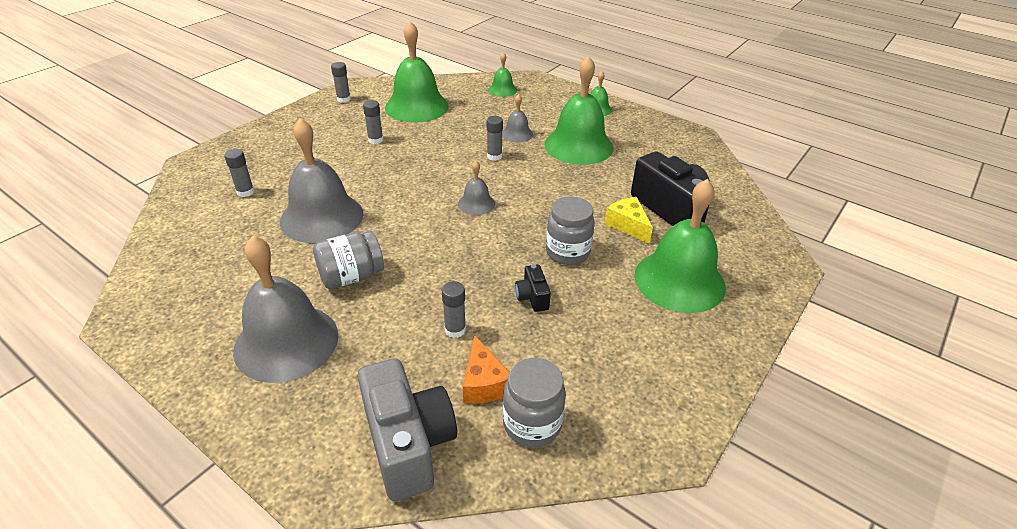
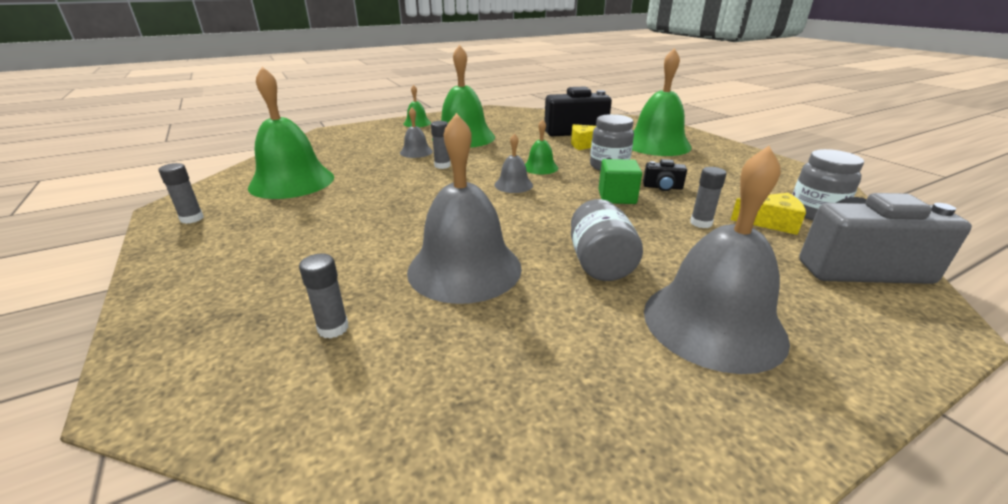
camera: 65 degrees left, 10 degrees down
grey glue stick [363,100,383,144] -> none
orange cheese [463,335,509,404] -> yellow cheese [731,193,806,235]
green bell [488,52,517,97] -> green bell moved to [525,119,558,174]
none -> green cube [598,159,642,204]

